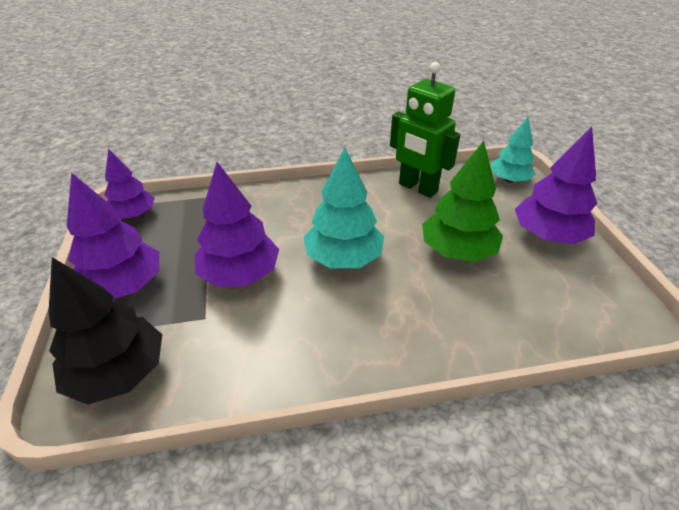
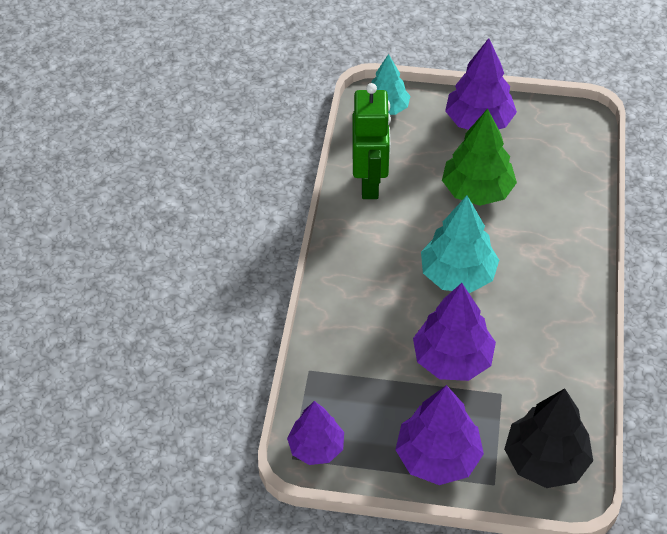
camera: 70 degrees left, 10 degrees up
green robot [390,62,460,198] -> green robot turned 60 degrees counterclockwise [352,83,391,199]

